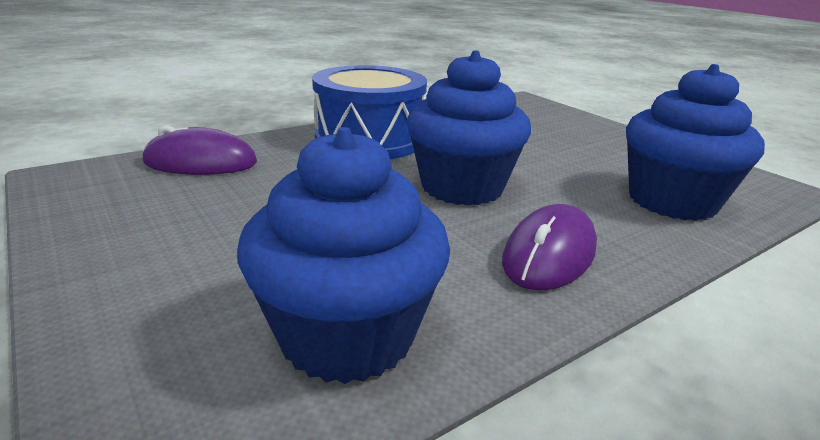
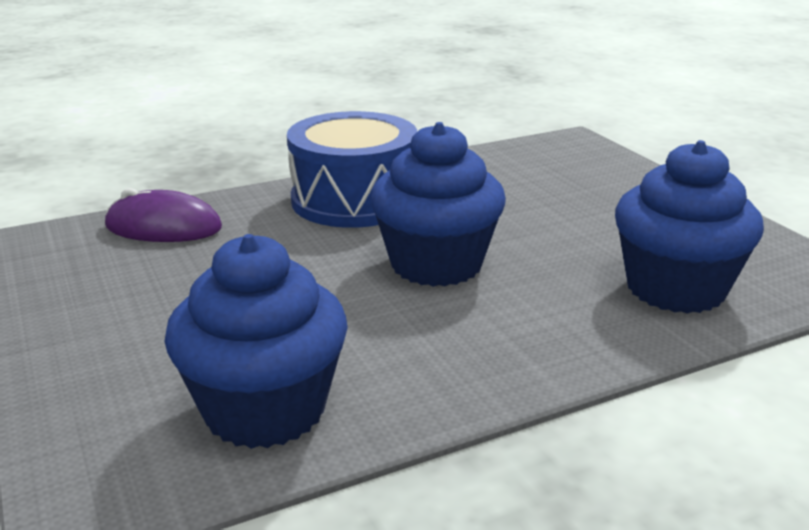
camera: 10 degrees right, 0 degrees up
purple mouse [502,204,597,290] -> none

